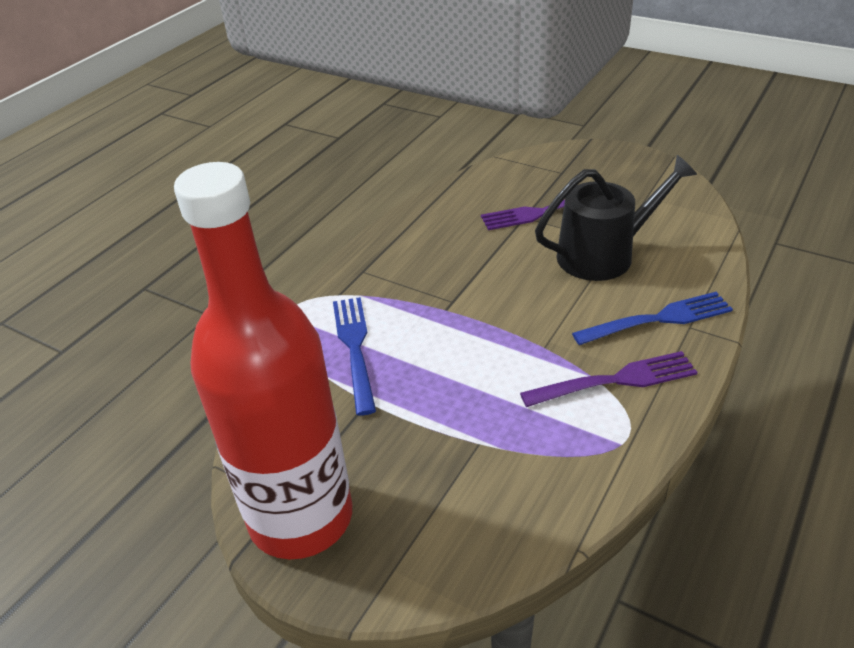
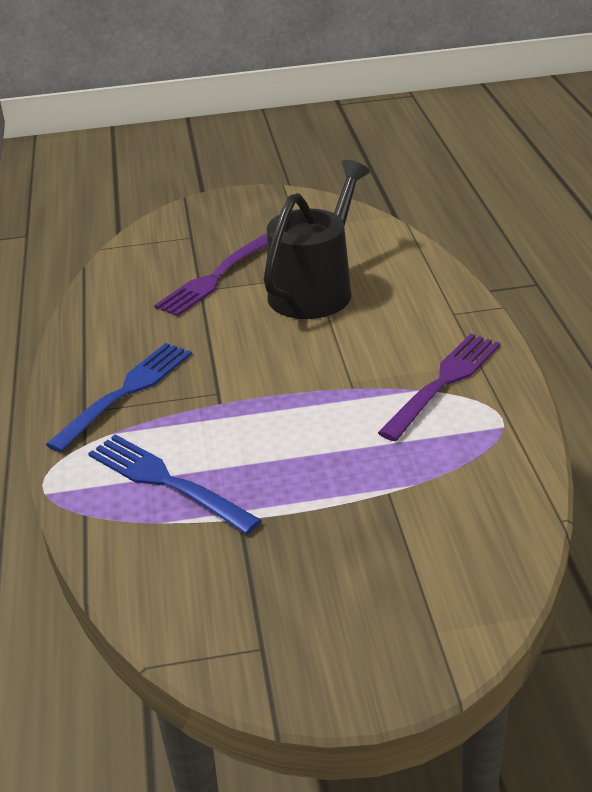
camera: 40 degrees left, 5 degrees down
red bottle [174,162,352,559] -> none
blue fork [572,292,733,345] -> blue fork moved to [46,343,192,452]

